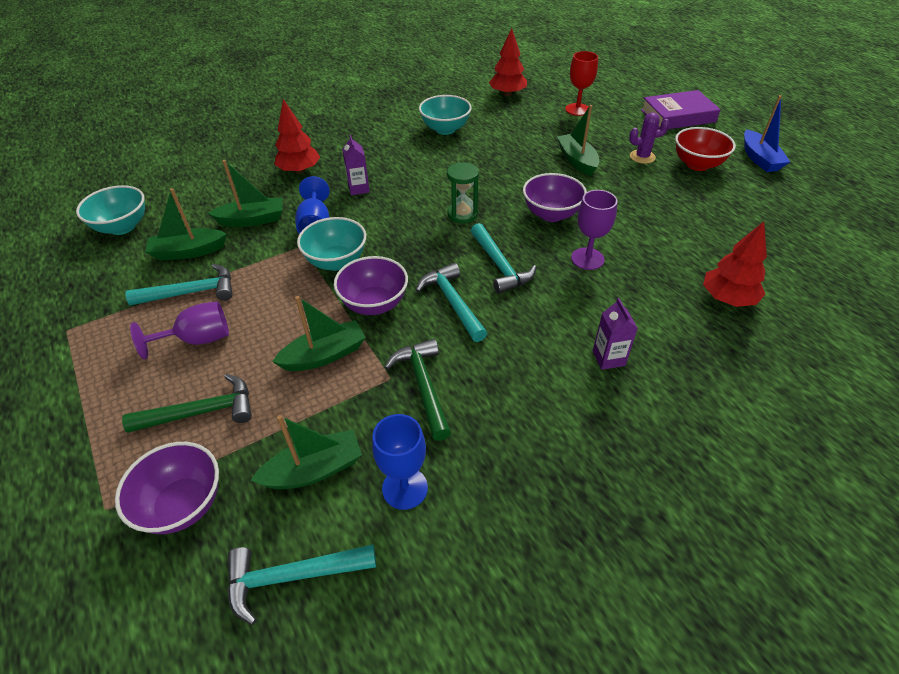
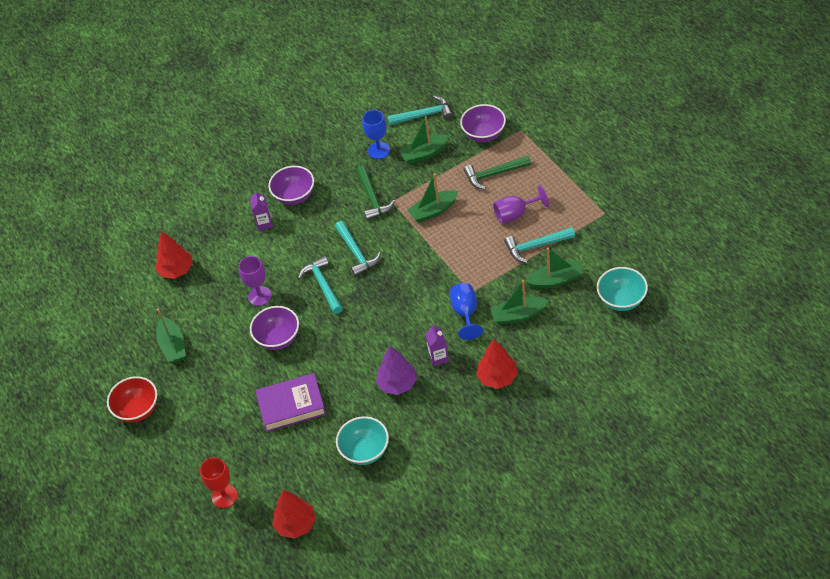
camera: 175 degrees left, 5 degrees up
turquoise bowl [297,217,366,271] -> none
purple bowl [334,256,408,315] -> purple bowl moved to [268,166,314,205]
green hourglass [447,162,479,223] -> none
green boat [557,105,599,176] -> green boat moved to [156,308,186,363]
purple cactus [629,112,670,164] -> none
purple book [641,90,721,129] -> purple book moved to [255,373,326,432]
blue boat [744,95,790,172] -> none
none -> purple tree [376,346,417,395]

